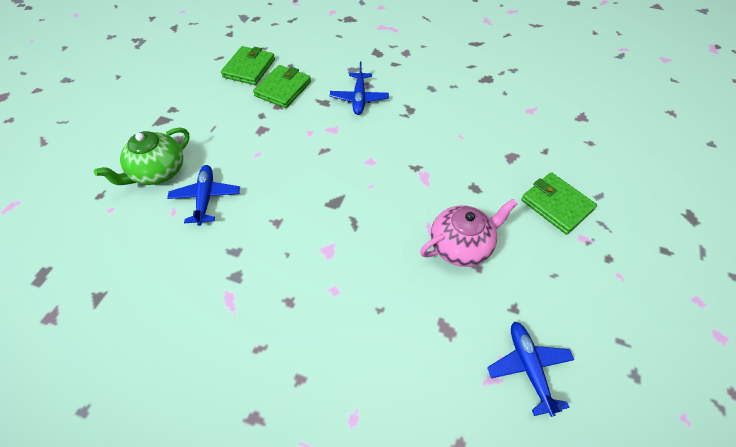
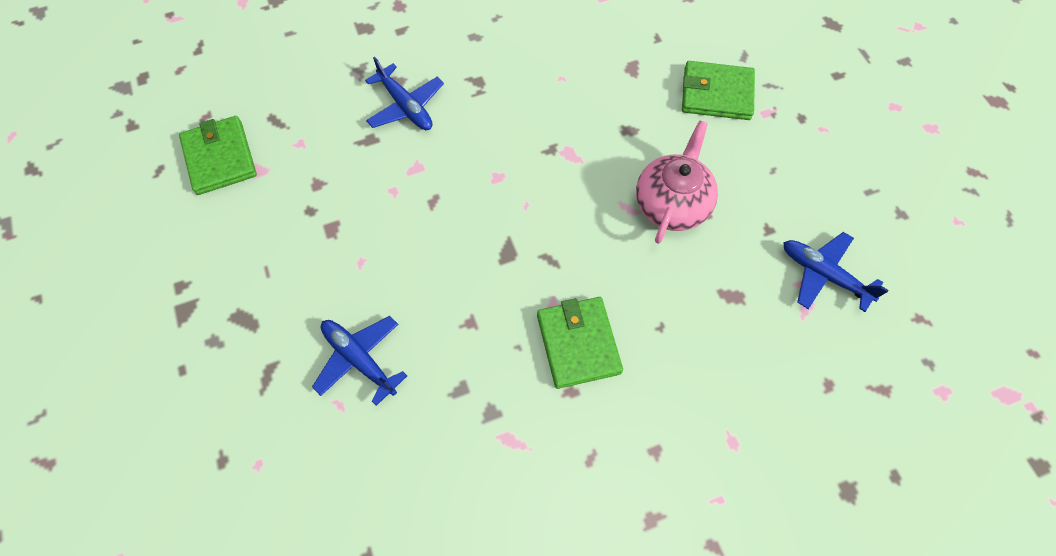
camera: 40 degrees left, 10 degrees up
green teapot [94,127,190,185] -> none
green wallet [253,65,311,108] -> green wallet moved to [537,297,623,389]

